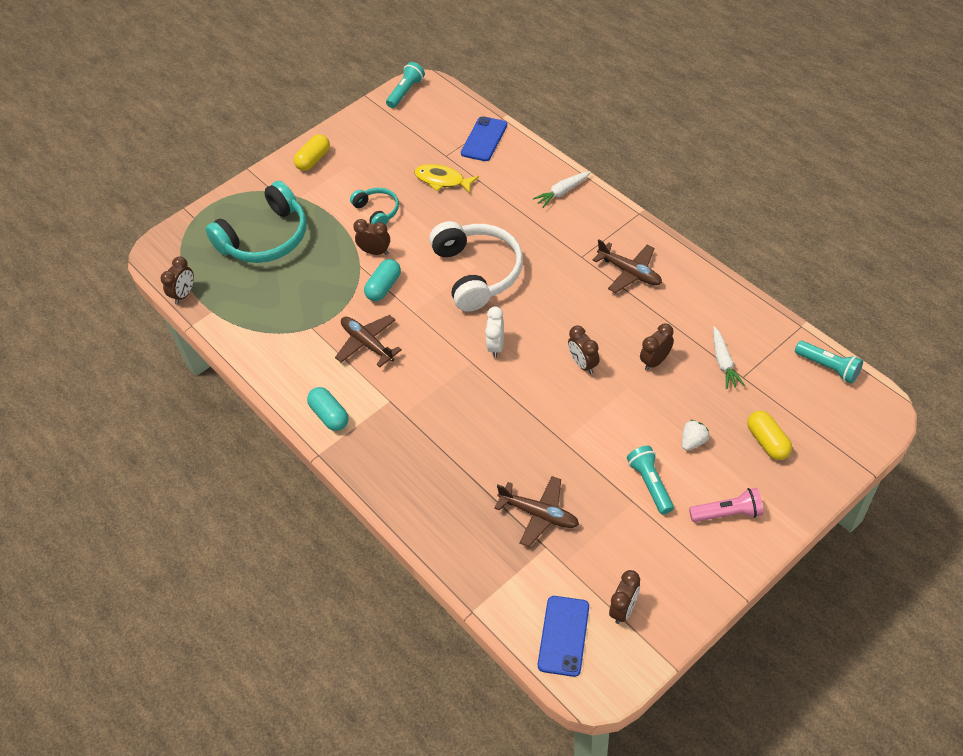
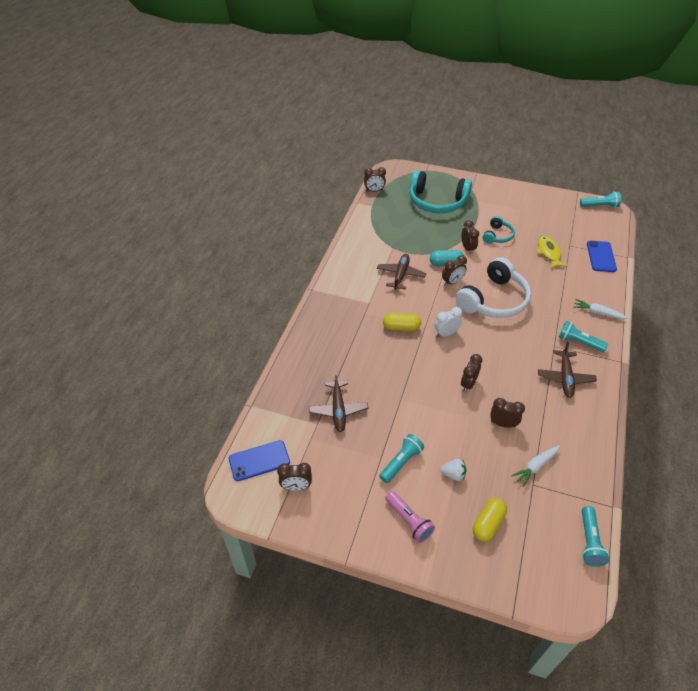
camera: 55 degrees right, 5 degrees down
yellow capsule [294,134,330,171] -> yellow capsule moved to [383,313,421,331]
turquoise capsule [307,387,349,431] -> none
blue phone [461,116,507,161] -> blue phone turned 75 degrees counterclockwise [587,241,617,272]
none -> brown clock [442,255,467,286]
none -> turquoise flashlight [558,321,608,352]

